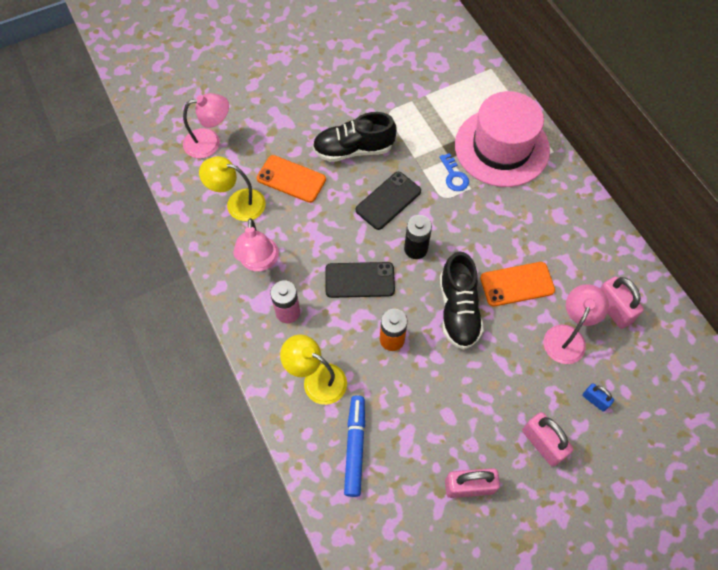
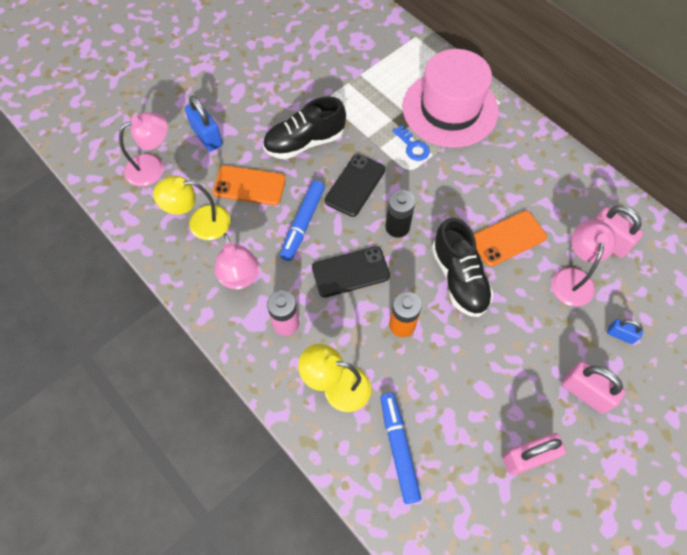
camera: 15 degrees left, 0 degrees up
none -> blue padlock [185,96,223,151]
none -> blue marker [280,180,325,261]

